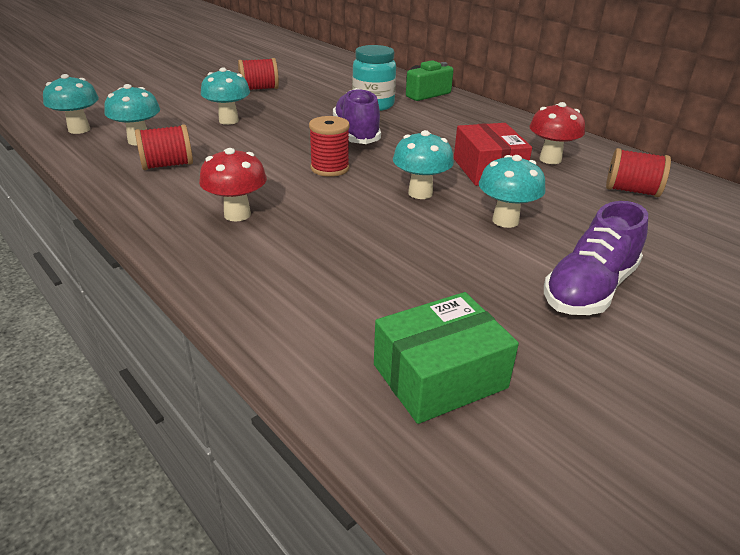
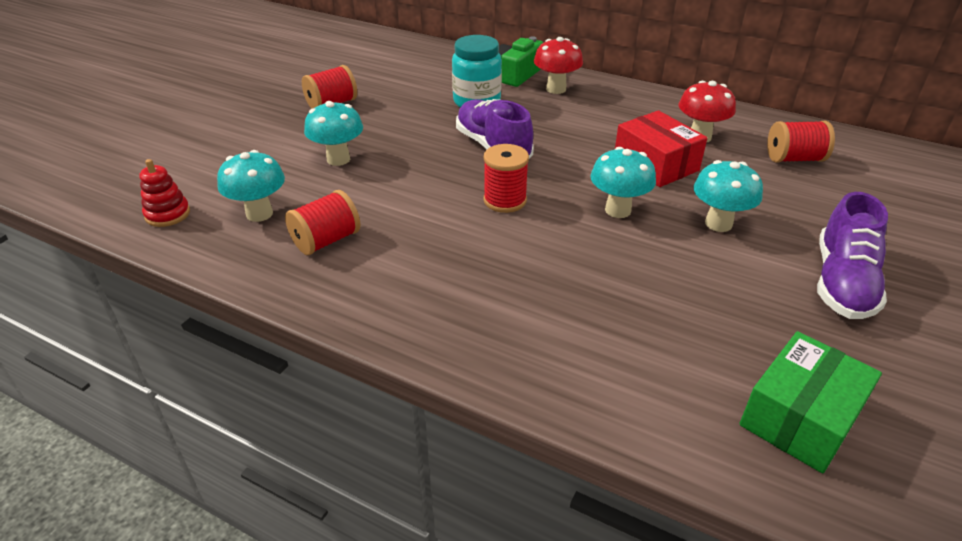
camera: 20 degrees left, 5 degrees up
turquoise mushroom [43,74,99,134] -> red stacking toy [139,159,190,227]
red mushroom [199,148,267,222] -> red mushroom moved to [534,37,583,94]

